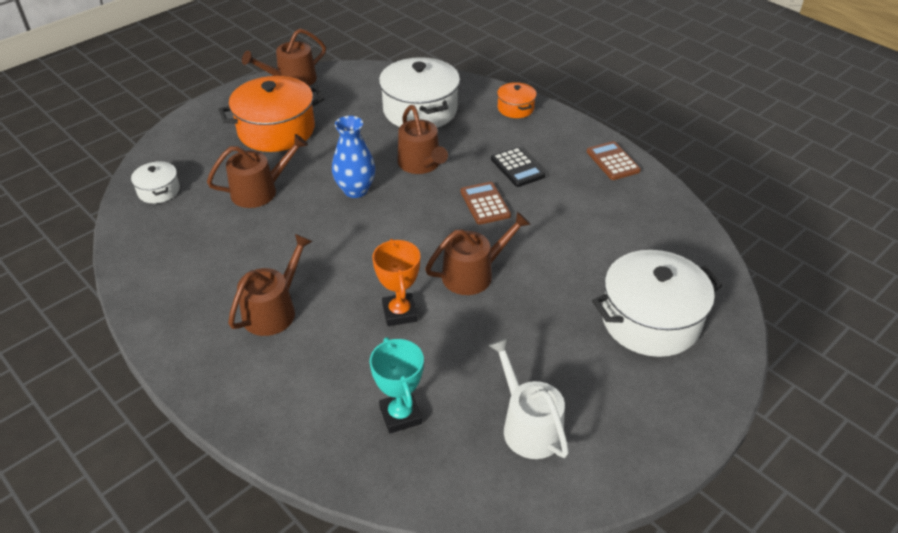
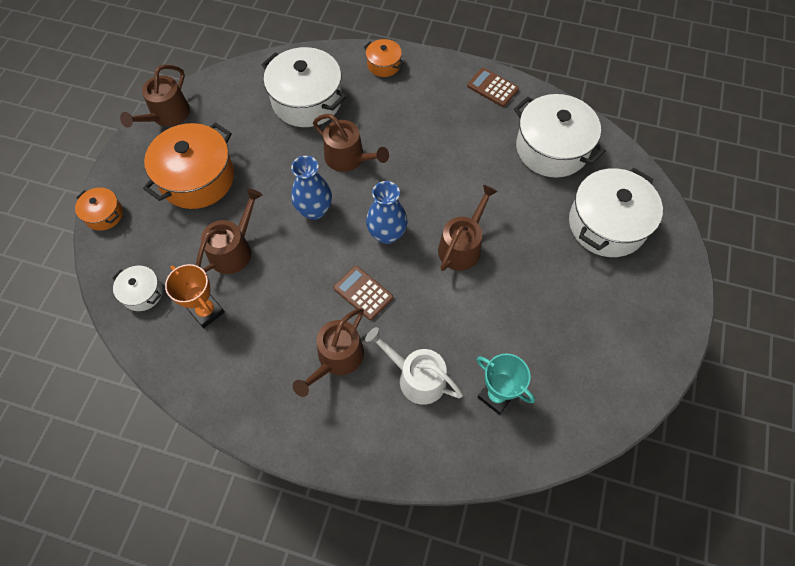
camera: 30 degrees left, 20 degrees up
brown watering can [228,234,313,336] -> brown watering can turned 150 degrees counterclockwise [293,308,364,397]
orange trophy [372,239,420,326] -> orange trophy moved to [165,264,225,328]
brown calculator [460,182,511,225] -> brown calculator moved to [333,266,393,320]
white watering can [488,338,569,459] -> white watering can moved to [365,327,463,405]
black calculator [491,147,545,187] -> none
none -> orange pot [75,188,123,231]
none -> blue vase [366,181,408,244]
none -> white pot [514,94,606,178]

